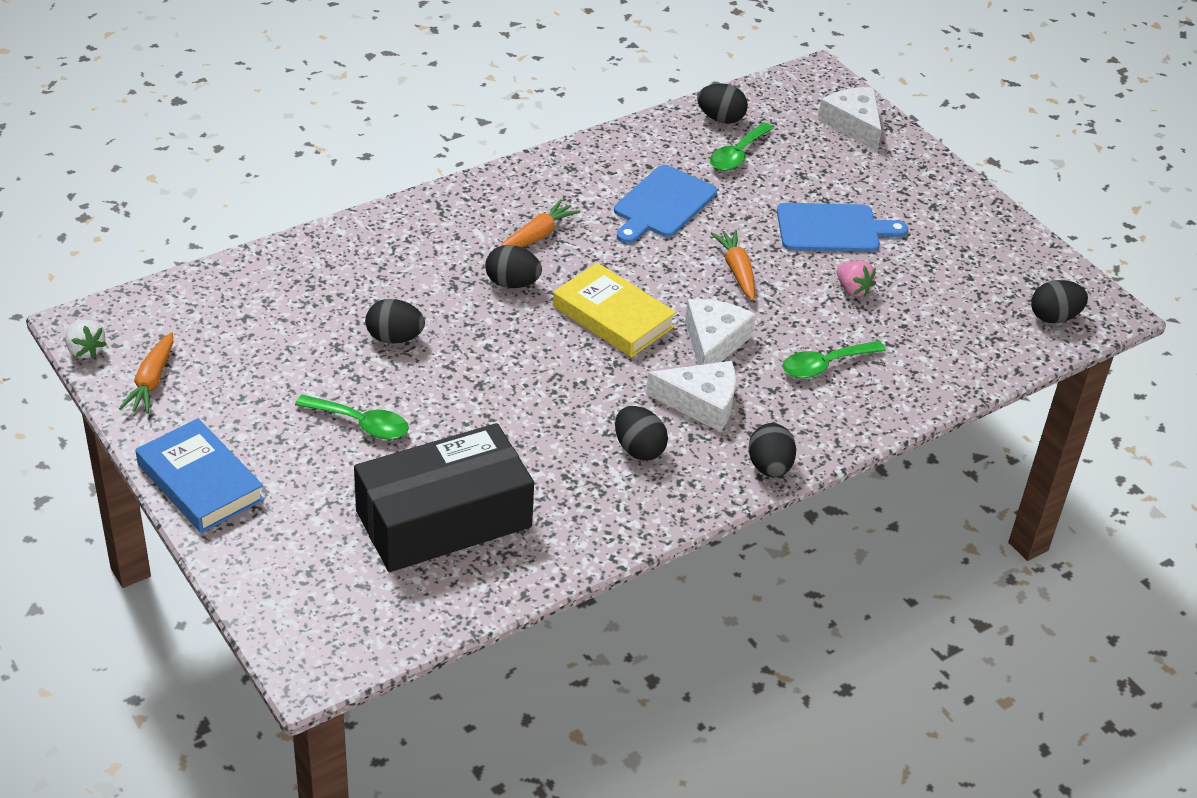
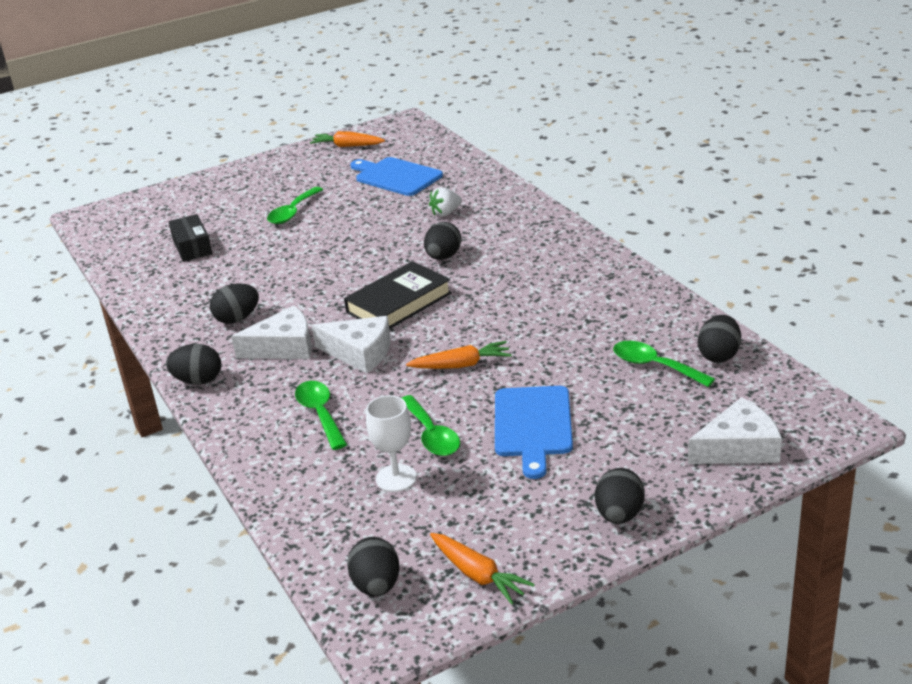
camera: 100 degrees right, 10 degrees down
white strawberry [66,320,106,359] -> white strawberry moved to [429,187,462,217]
blue book [136,418,264,533] -> none
black box [354,423,534,572] -> black box [169,214,212,262], size x0.48
black egg [365,299,425,344] -> black egg moved to [595,468,645,524]
orange carrot [501,200,581,247] -> orange carrot moved to [430,533,535,604]
yellow book [553,263,676,357] -> black book [344,261,452,329]
blue cutting board [614,165,717,244] -> blue cutting board moved to [350,157,443,196]
white cheese [646,361,736,432] -> white cheese turned 120 degrees counterclockwise [231,305,312,359]
pink strawberry [837,260,876,297] -> green spoon [402,395,460,456]
none -> white goblet [366,395,417,492]

